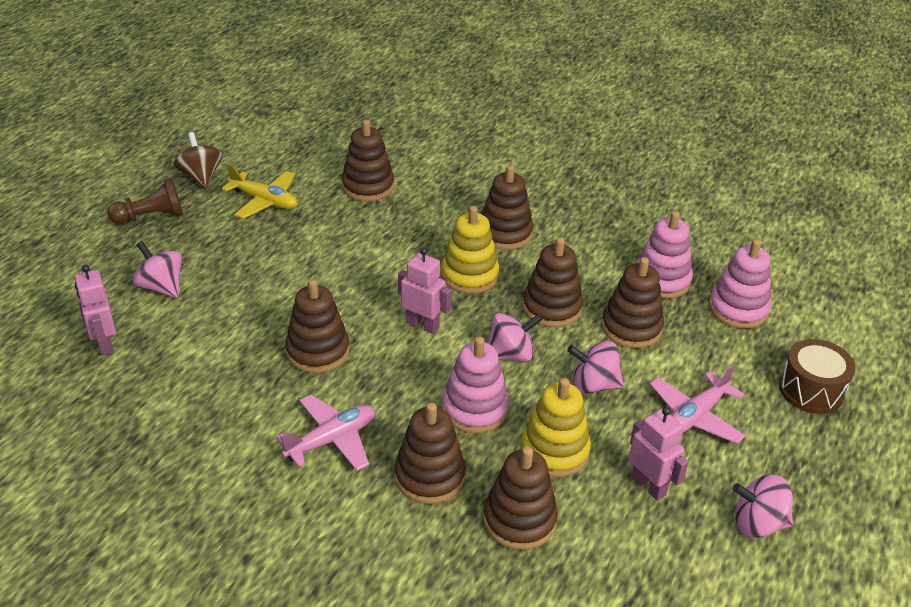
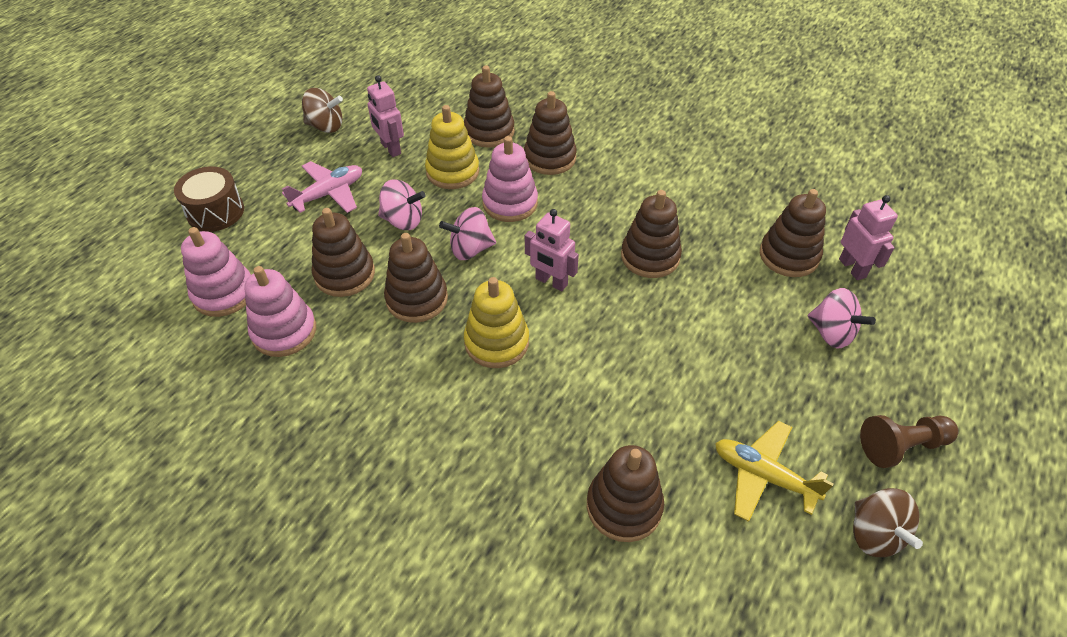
camera: 175 degrees left, 10 degrees up
pink plane [276,395,375,471] -> none
brown stacking toy [482,165,534,250] -> brown stacking toy moved to [760,189,826,277]
pink spinning top [733,475,793,538] -> brown spinning top [302,88,343,133]

